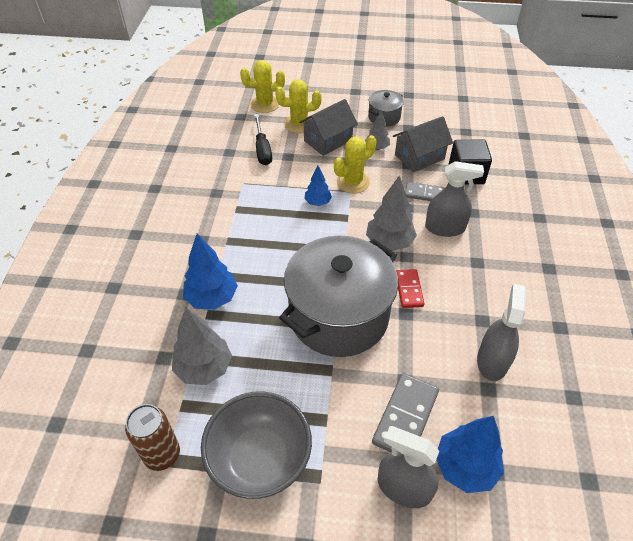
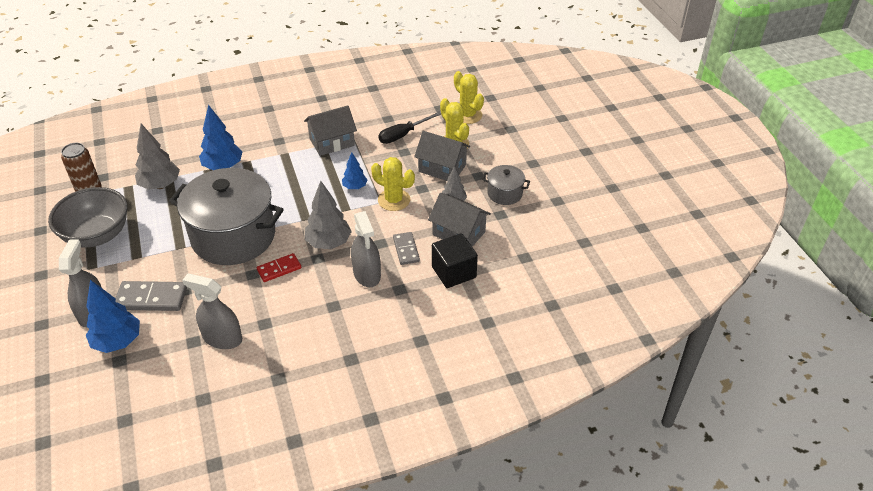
camera: 65 degrees right, 5 degrees down
grey spray bottle [477,283,526,381] -> grey spray bottle turned 150 degrees counterclockwise [182,274,242,349]
none -> grey house [304,105,357,156]

